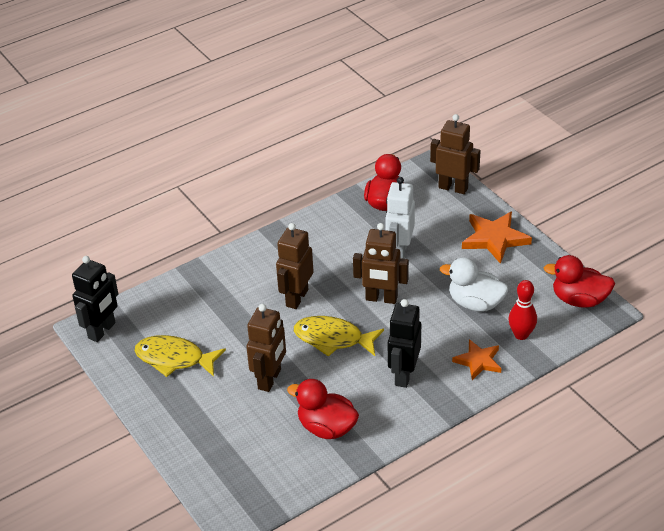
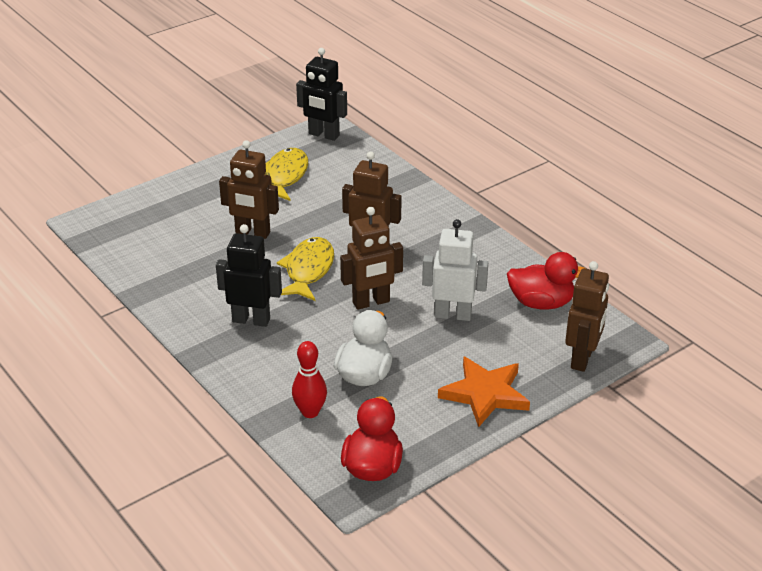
camera: 85 degrees right, 5 degrees down
red duck [287,379,359,439] -> none
brown robot [353,223,409,304] -> brown robot turned 120 degrees counterclockwise [340,207,403,310]
orange star [452,339,502,380] -> none

